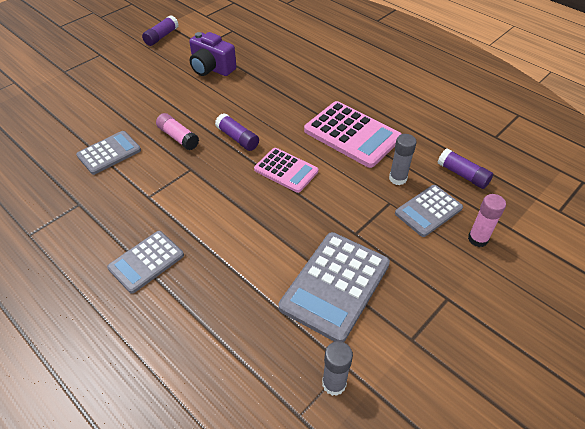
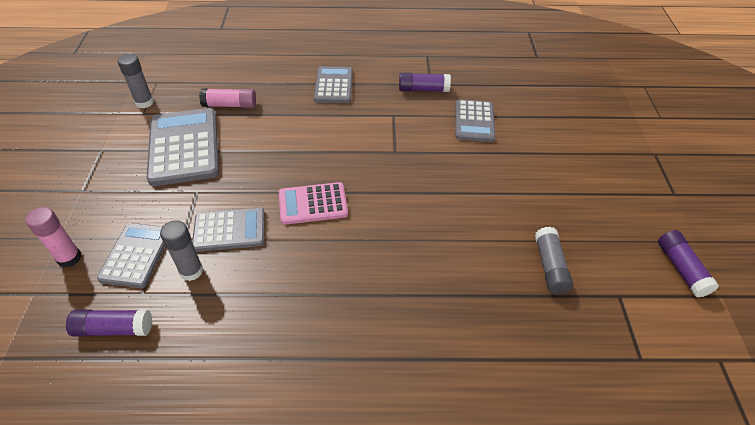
camera: 135 degrees right, 0 degrees up
pink glue stick [156,113,199,150] -> pink glue stick moved to [199,89,256,108]
purple camera [189,32,236,76] -> grey glue stick [535,227,573,295]
purple glue stick [215,113,259,151] -> purple glue stick moved to [399,73,451,92]
pink calculator [304,101,401,168] -> none
none -> grey calculator [192,208,265,252]

